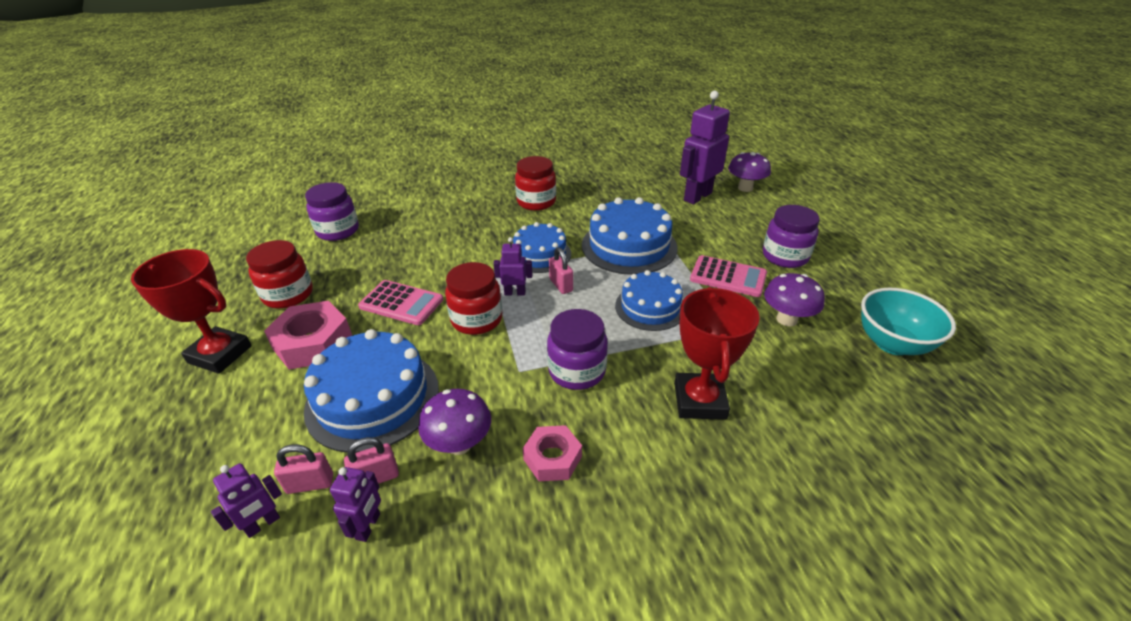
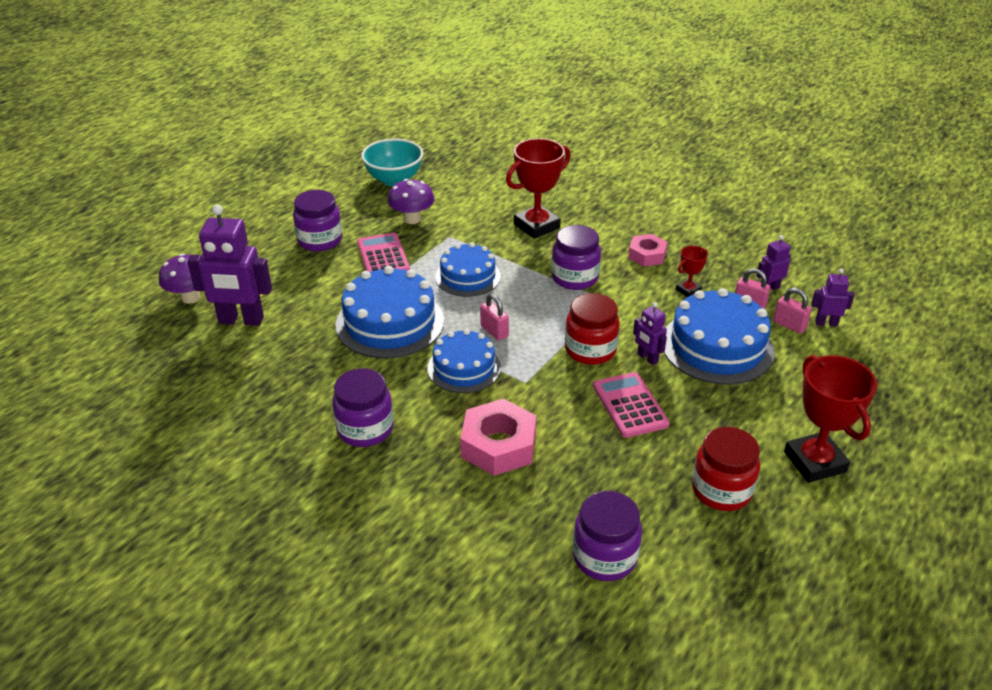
camera: 130 degrees left, 0 degrees up
pink nut [264,301,352,369] -> pink nut moved to [460,399,536,476]
purple mushroom [418,389,491,455] -> red trophy [676,246,708,297]
purple robot [493,237,533,296] -> purple robot moved to [633,302,667,365]
red jar [515,156,556,211] -> purple jar [332,368,393,447]
pink padlock [549,247,573,294] -> pink padlock turned 60 degrees counterclockwise [480,293,509,341]

